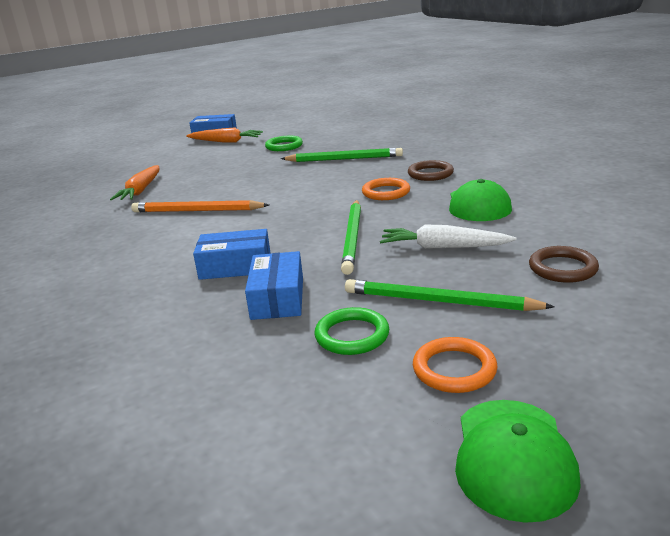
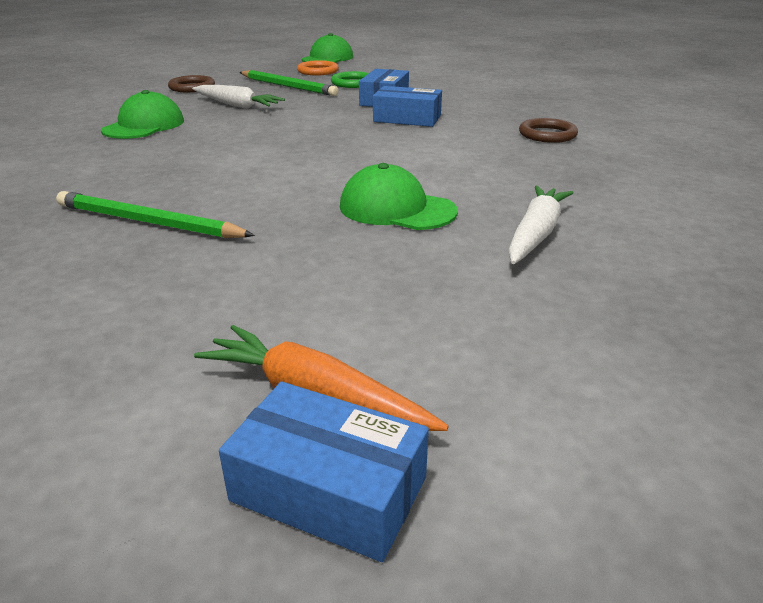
camera: 165 degrees left, 5 degrees up
orange carrot [110,165,159,200] -> white carrot [508,186,574,264]
orange pencil [131,200,269,212] -> none
green ring [265,136,303,151] -> none
green pencil [341,200,361,275] -> none
orange ring [362,178,410,200] -> none
brown ring [408,160,454,181] -> brown ring moved to [519,118,578,143]
none -> green cap [340,163,458,230]

